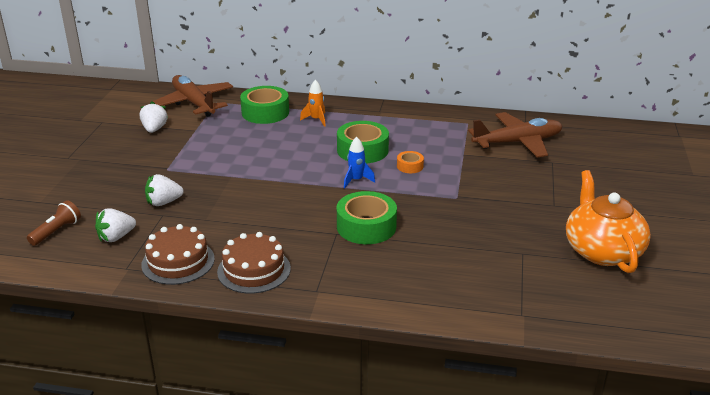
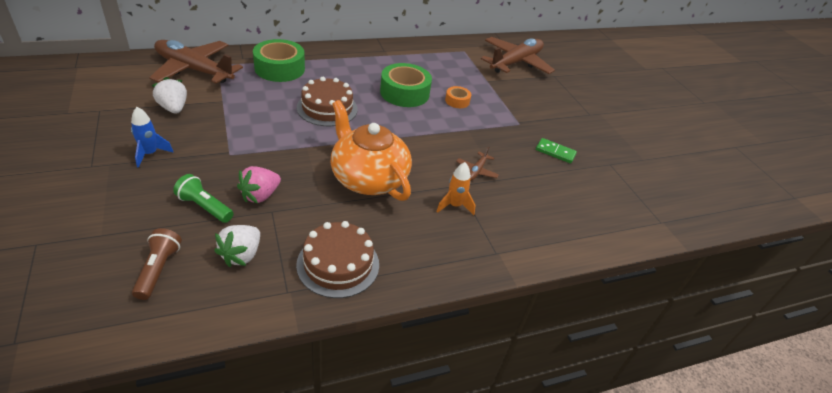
camera: 35 degrees left, 10 degrees up
white strawberry [145,174,184,206] -> pink strawberry [237,166,281,204]
brown cake [217,232,291,294] -> brown cake moved to [297,77,358,126]
orange rocket [300,80,326,127] -> orange rocket moved to [436,162,475,215]
green tape [337,191,397,244] -> brown plane [456,147,499,181]
blue rocket [344,137,375,188] -> blue rocket moved to [131,107,174,168]
orange teapot [566,170,651,273] -> orange teapot moved to [331,100,412,201]
none -> green flashlight [173,174,234,223]
none -> green domino [536,138,577,163]

